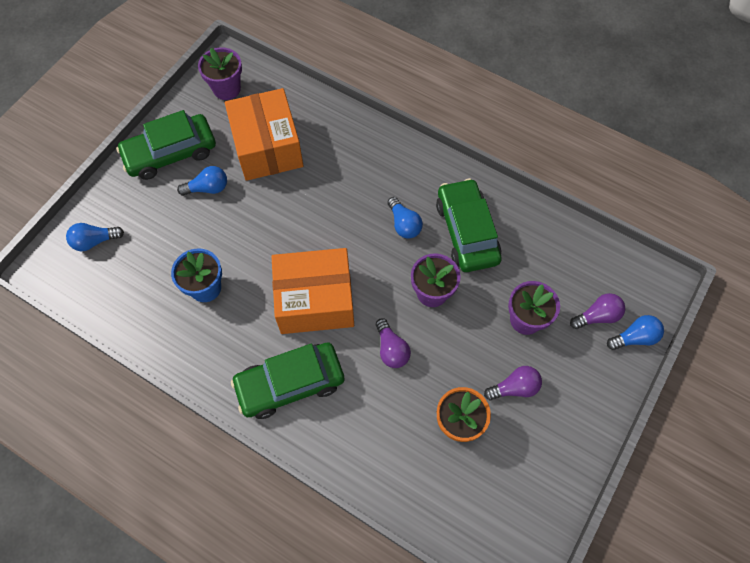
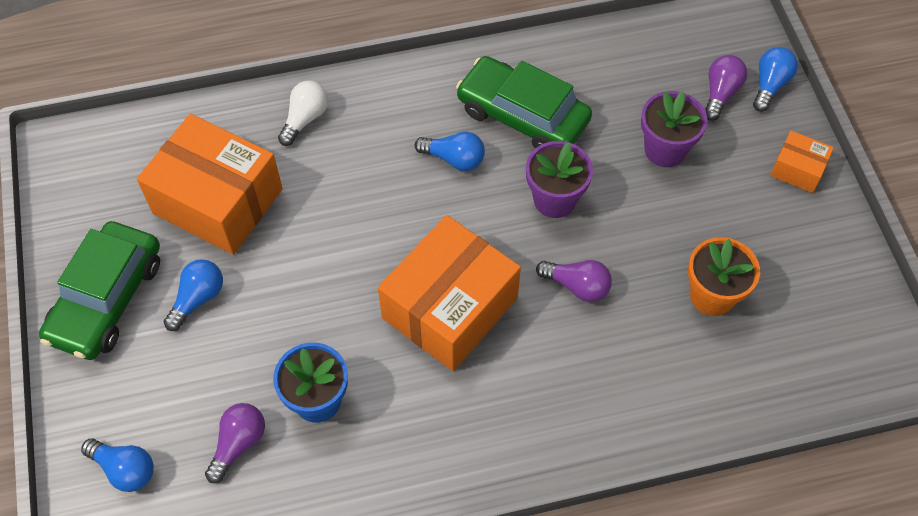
camera: 45 degrees left, 5 degrees down
blue light bulb [66,223,124,251] -> blue light bulb turned 90 degrees counterclockwise [81,438,154,492]
purple flower pot [198,47,242,100] -> none
green car [231,342,344,419] -> none
purple light bulb [484,366,542,400] -> purple light bulb moved to [205,403,265,483]
none -> white light bulb [278,81,328,146]
none -> orange box [770,130,834,193]

